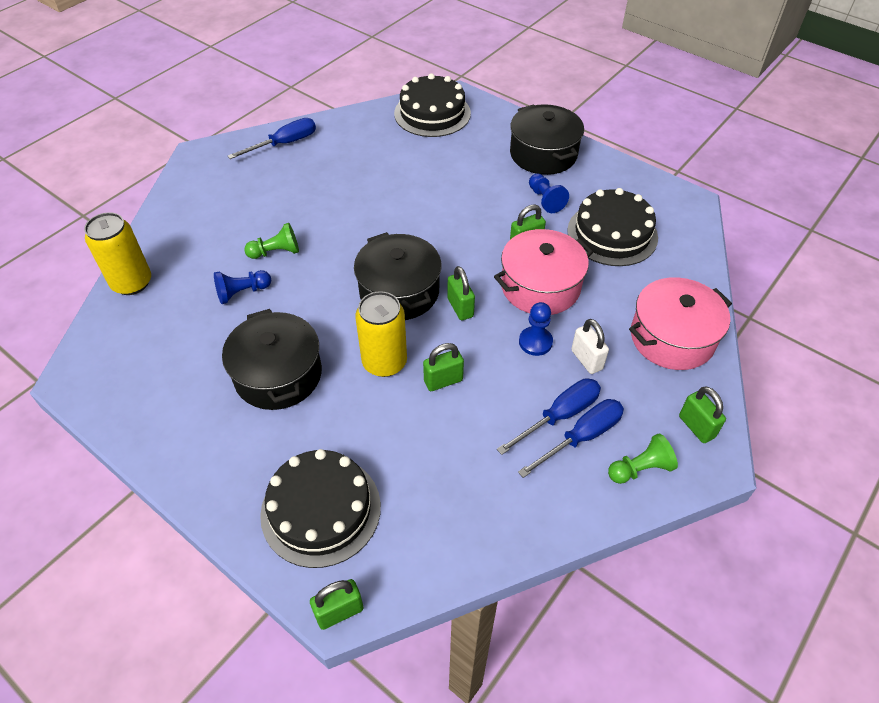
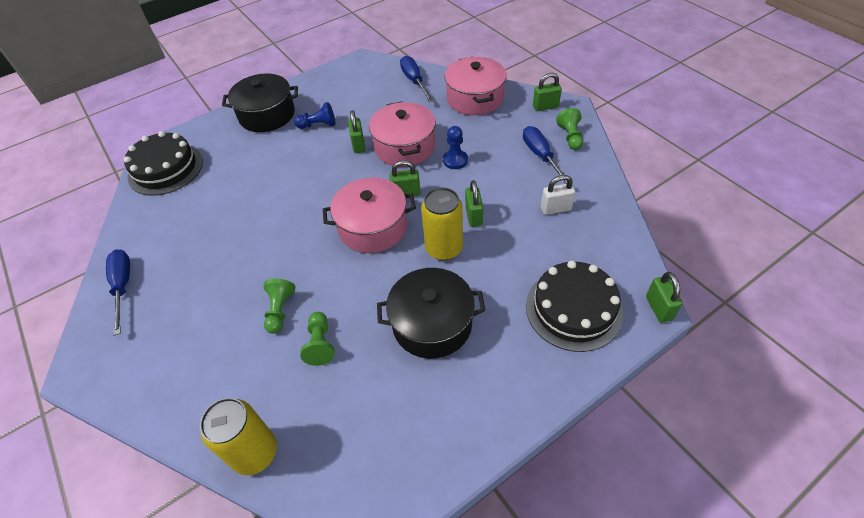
camera: 70 degrees left, 0 degrees up
blue pawn [214,270,271,304] -> green pawn [300,312,335,366]
black pot [354,232,442,320] -> pink pot [323,177,416,253]
blue screwdriver [497,378,601,455] -> blue screwdriver moved to [400,56,434,102]
black cake [567,188,658,266] -> none
white padlock [571,319,609,374] -> white padlock moved to [541,175,576,215]

